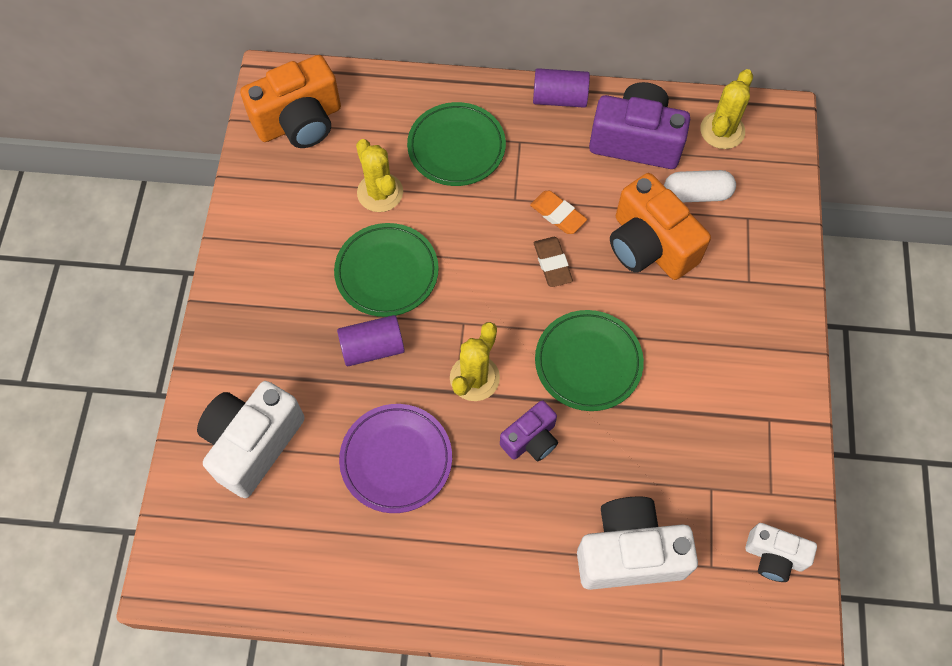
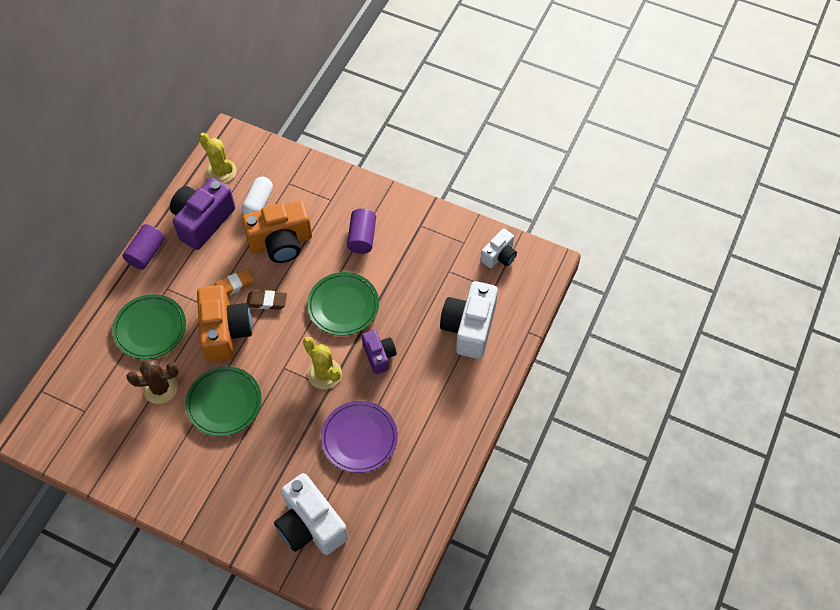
camera: 70 degrees left, 5 degrees down
orange camera [240,55,341,148] -> orange camera moved to [197,285,253,362]
purple cylinder [337,315,405,366] -> purple cylinder moved to [347,208,376,254]
yellow cactus [356,139,403,212] -> brown cactus [127,359,178,404]

